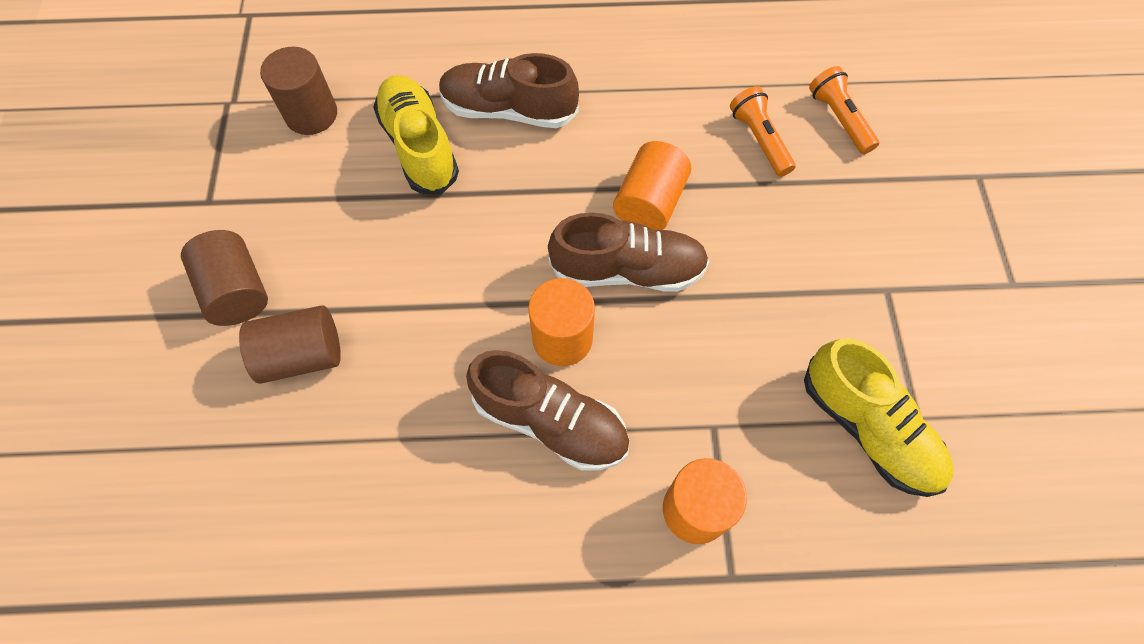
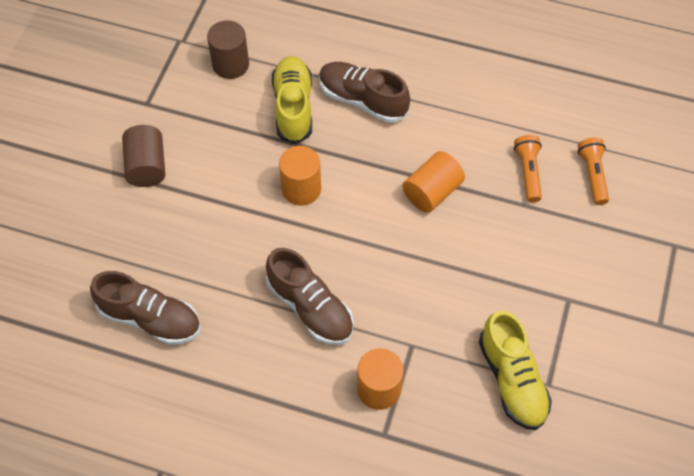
camera: 20 degrees right, 5 degrees down
brown cylinder [239,305,341,384] -> none
orange cylinder [528,278,595,366] -> orange cylinder moved to [279,146,321,206]
brown shoe [548,212,709,292] -> brown shoe moved to [90,271,201,345]

